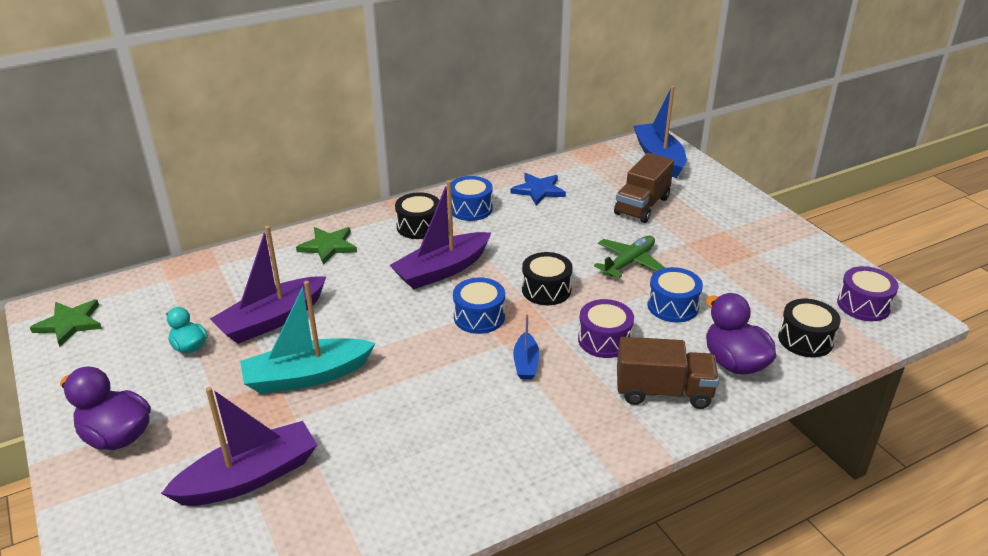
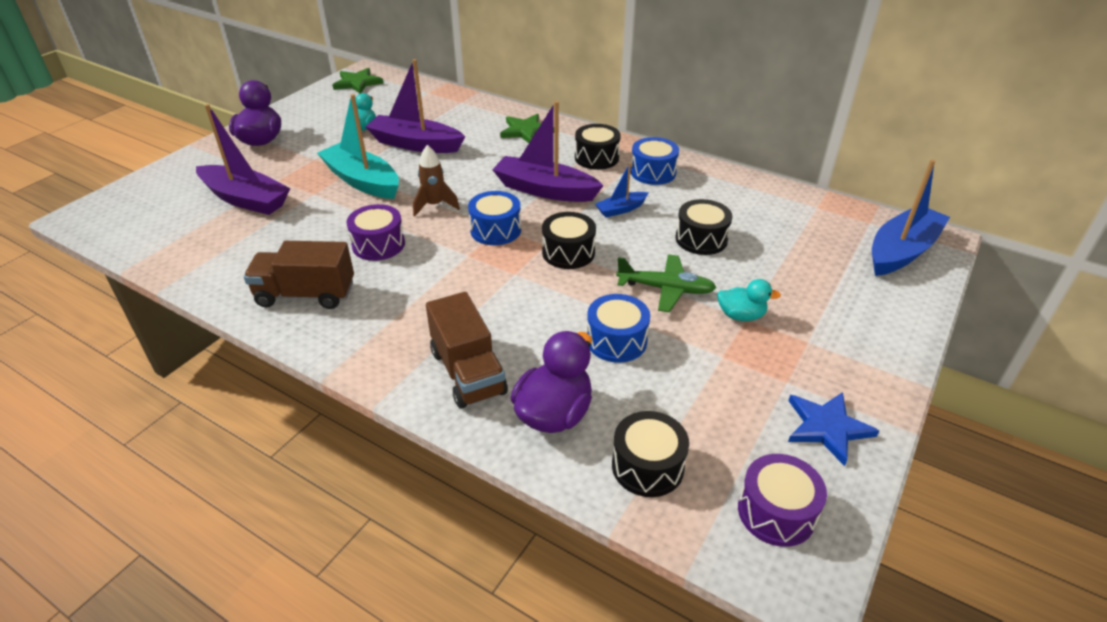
camera: 60 degrees right, 5 degrees up
blue star [511,173,566,205] -> blue star moved to [788,392,879,466]
blue boat [513,314,539,379] -> blue boat moved to [595,163,649,217]
purple drum [578,299,634,358] -> purple drum moved to [346,204,405,261]
brown truck [614,153,674,223] -> brown truck moved to [244,241,354,309]
none -> brown rocket [413,145,460,217]
none -> black drum [676,199,733,255]
none -> turquoise duck [717,279,781,321]

